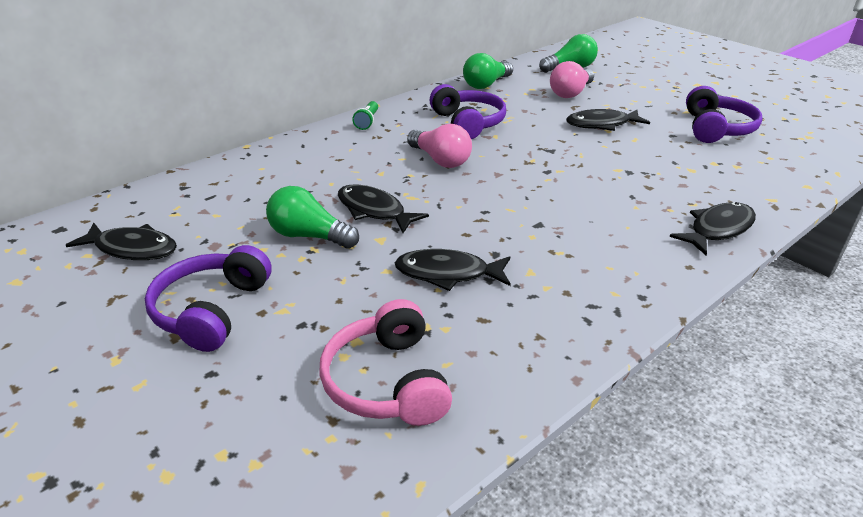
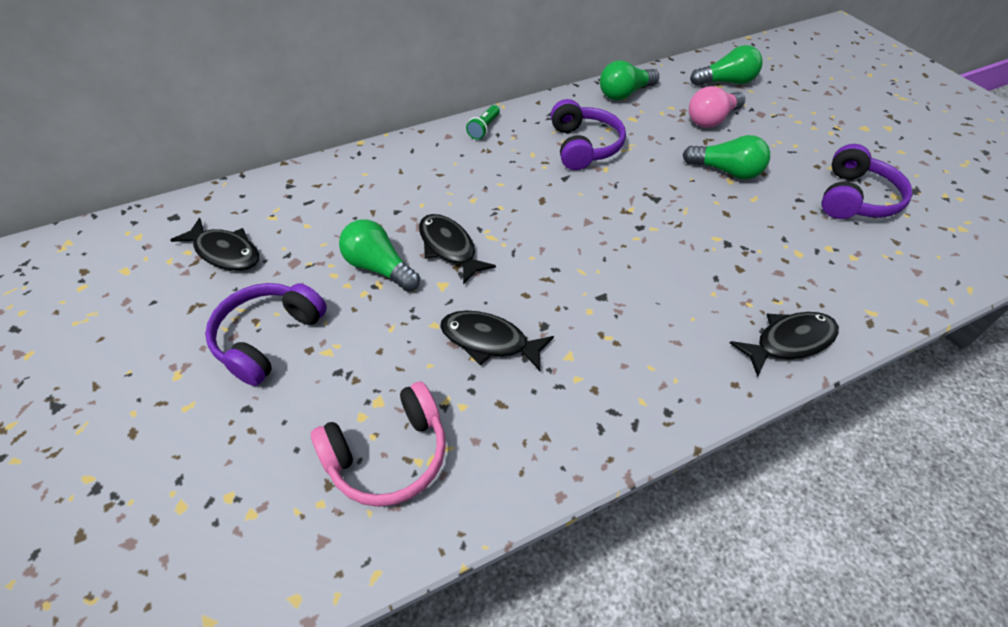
camera: 15 degrees right, 15 degrees up
pink headphones [319,299,452,426] -> pink headphones turned 120 degrees counterclockwise [311,382,446,507]
pink light bulb [407,124,472,168] -> none
black fish [566,109,650,131] -> green light bulb [682,135,770,179]

